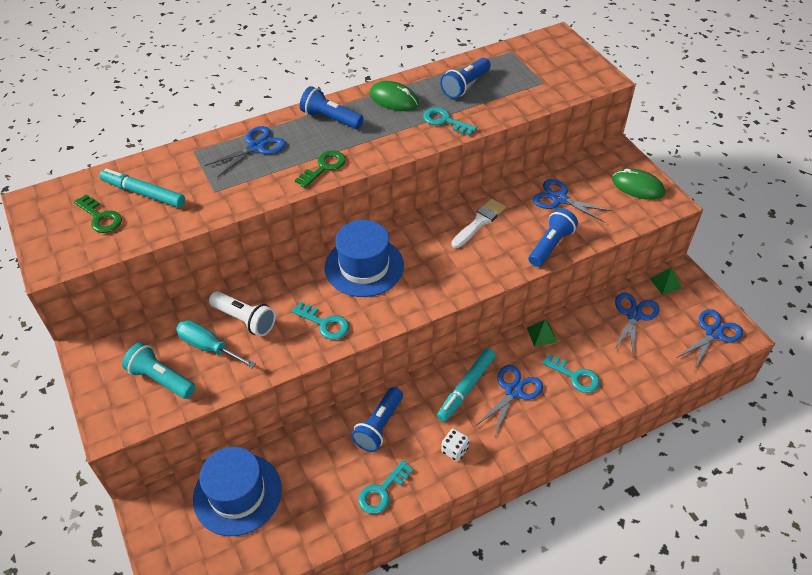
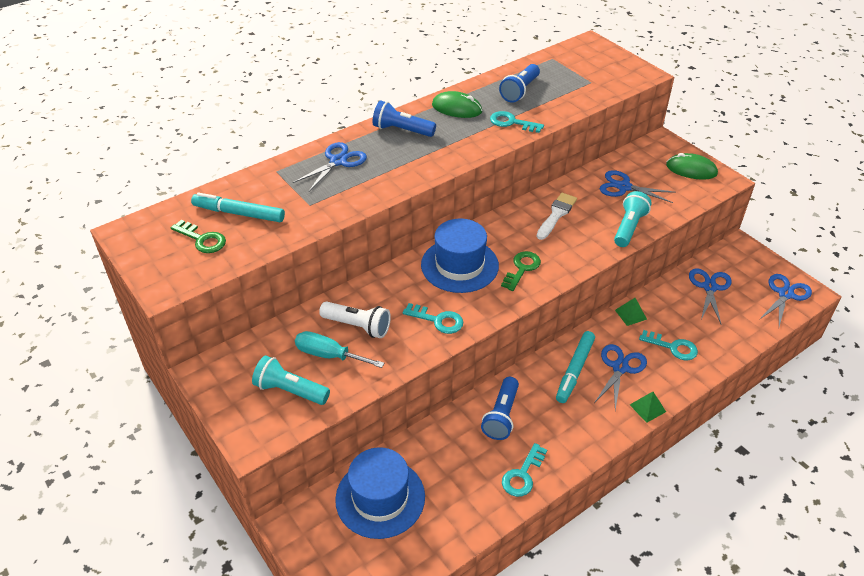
camera: 10 degrees left, 5 degrees down
green key [295,150,346,188] -> green key moved to [501,251,541,291]
white dice [441,428,469,461] -> none
blue flashlight [529,208,578,267] -> turquoise flashlight [614,191,652,247]
green pyramid [650,267,682,295] -> green pyramid moved to [630,392,666,423]

